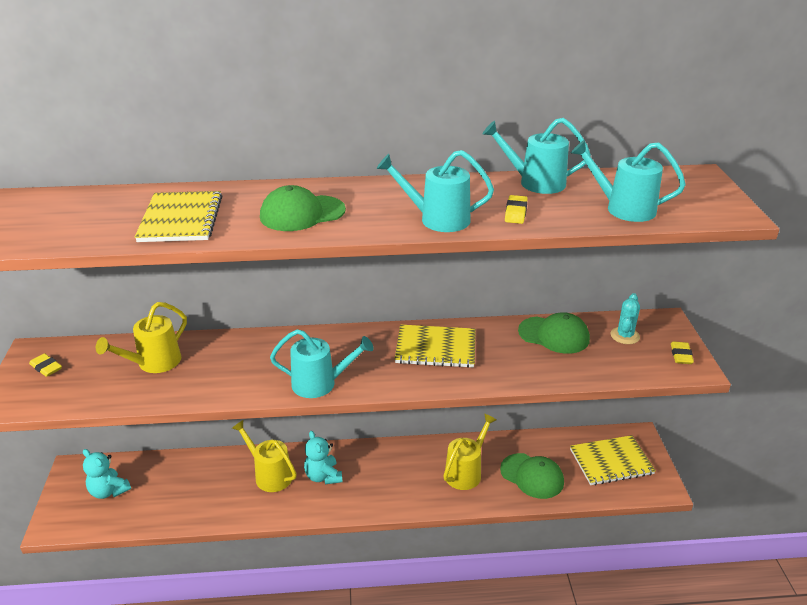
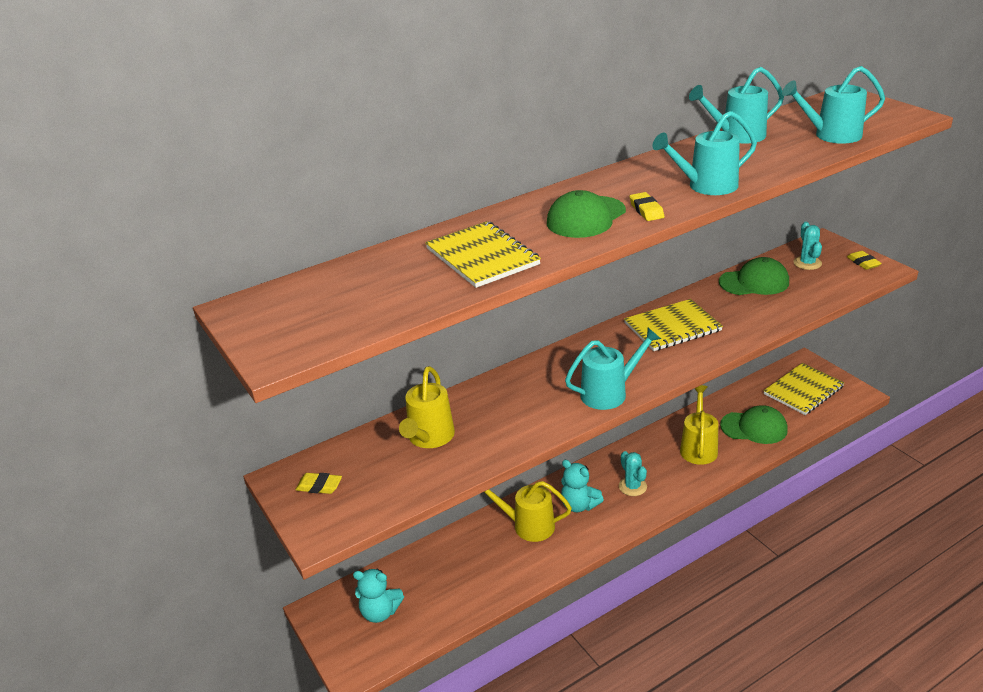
camera: 25 degrees left, 0 degrees up
yellow eraser [505,195,528,224] -> yellow eraser moved to [629,192,664,221]
none -> turquoise cactus [619,451,647,496]

